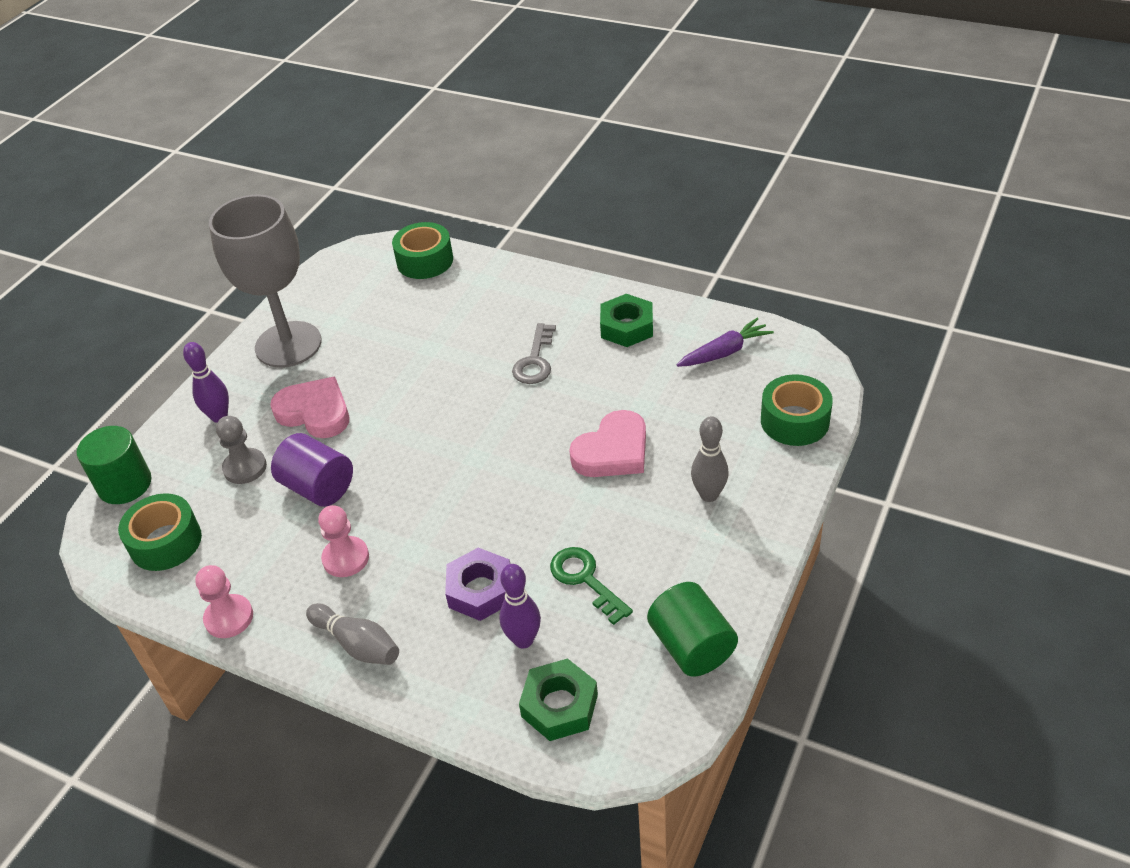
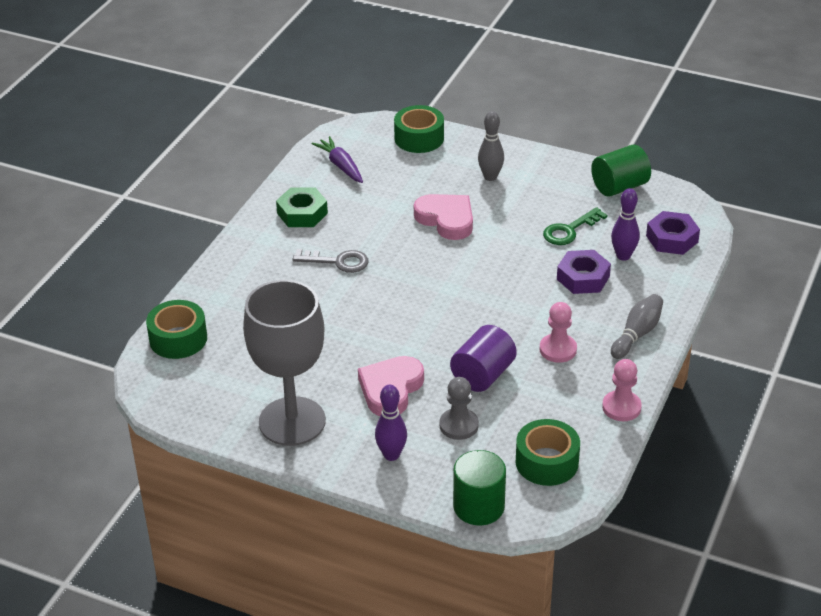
camera: 95 degrees left, 5 degrees down
green nut [519,658,598,741] -> purple nut [646,211,700,255]

